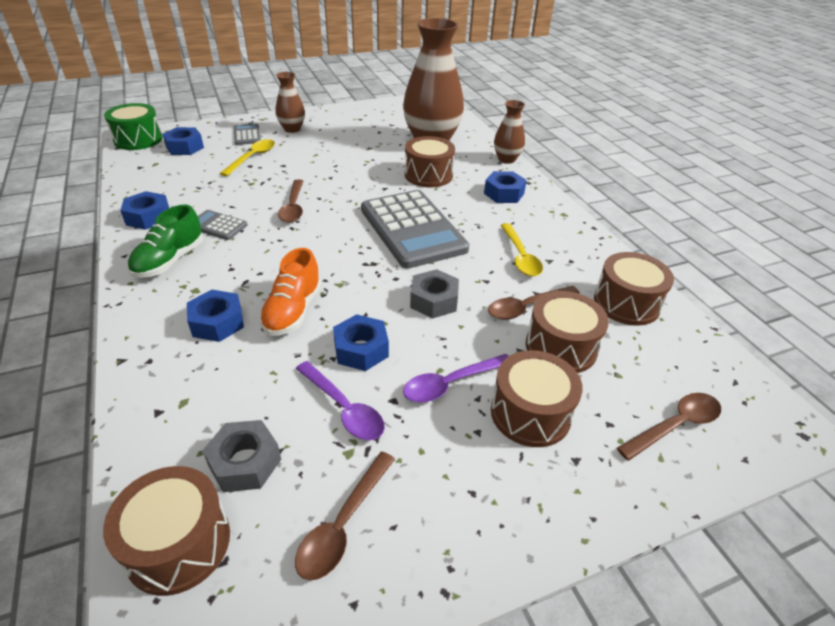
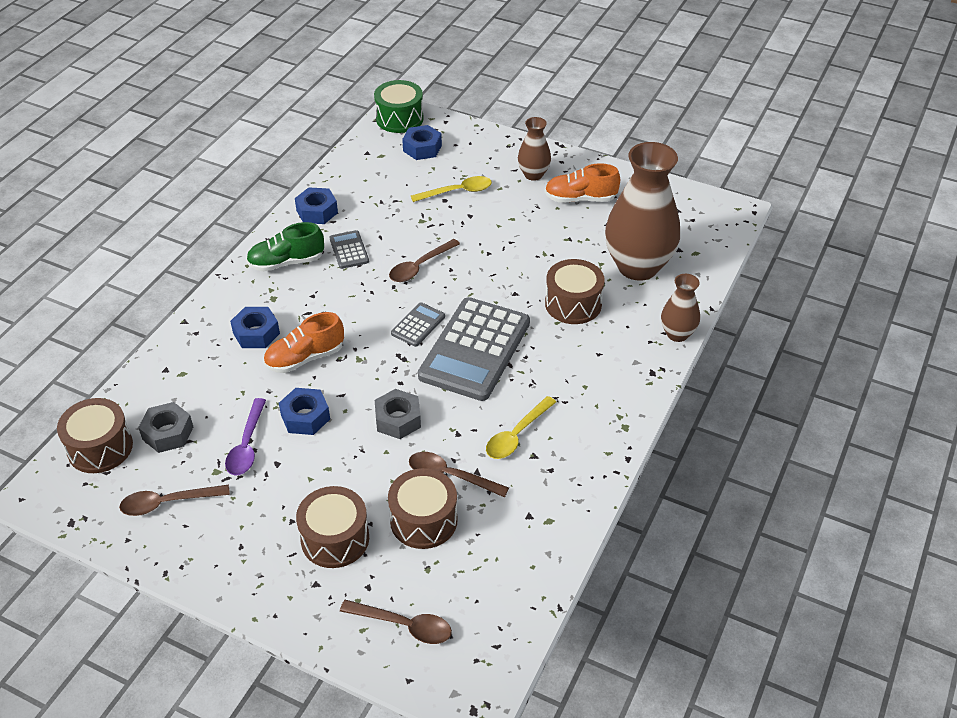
camera: 50 degrees right, 5 degrees up
grey calculator [234,124,261,145] -> grey calculator moved to [391,302,445,347]
purple spoon [403,354,509,403] -> none
blue nut [484,171,527,203] -> none
brown drum [594,252,674,326] -> none
none -> orange shoe [545,163,620,203]

